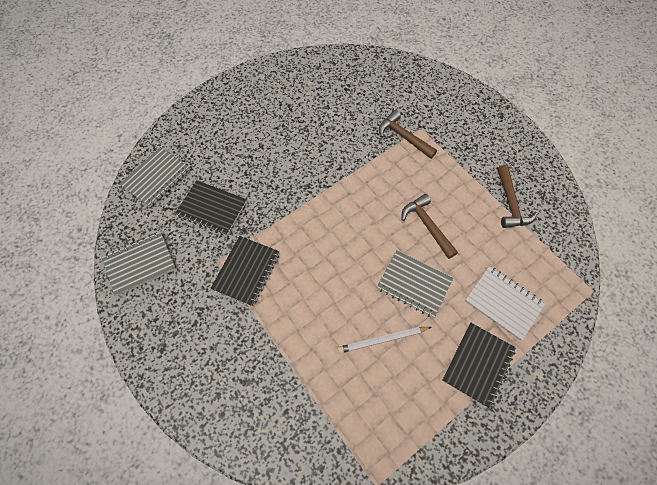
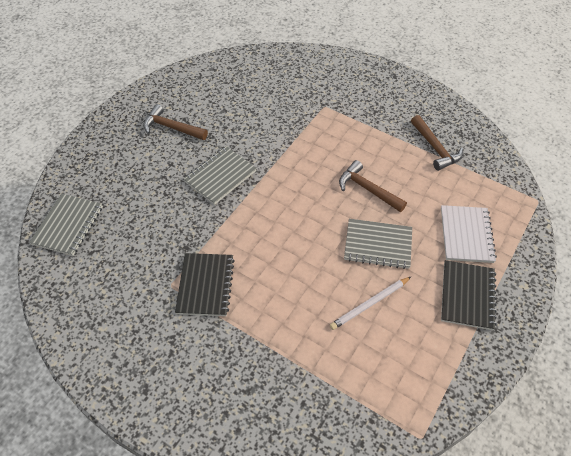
camera: 20 degrees left, 10 degrees down
grey notebook [102,232,176,296] -> grey notebook moved to [184,146,257,205]
black notebook [175,180,247,236] -> none
brown hammer [379,110,437,159] -> brown hammer moved to [143,104,208,140]
white notebook [465,266,545,340] -> white notebook turned 75 degrees clockwise [441,205,497,263]

